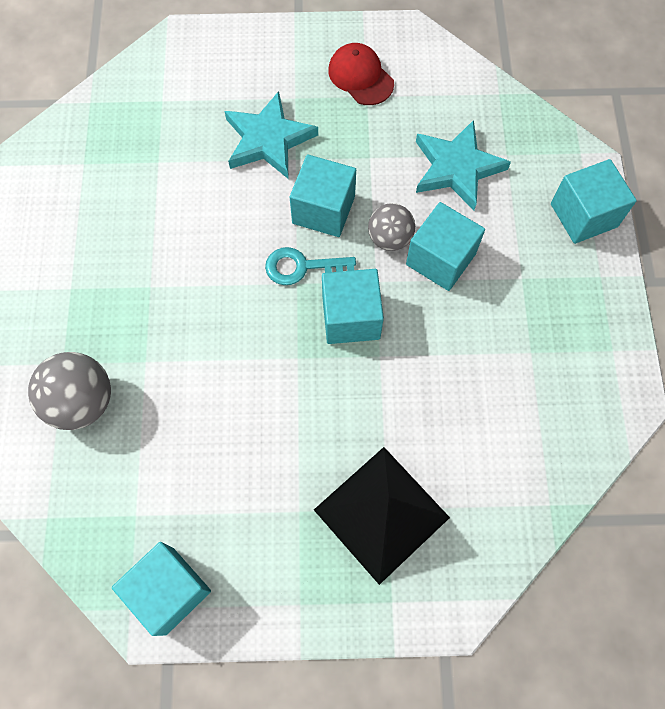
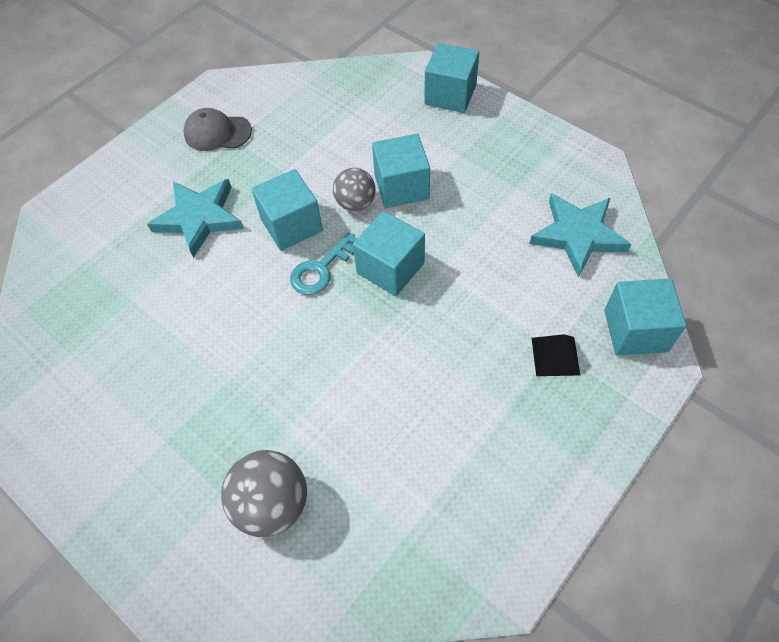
camera: 45 degrees left, 10 degrees down
turquoise cube [112,542,211,636] -> turquoise cube moved to [604,279,687,356]
black pyramid [314,447,450,585] -> black pyramid [532,334,580,376], size x0.48
red cap [328,43,394,105] -> grey cap [183,108,252,151]
turquoise star [416,120,511,210] -> turquoise star moved to [529,193,632,277]

